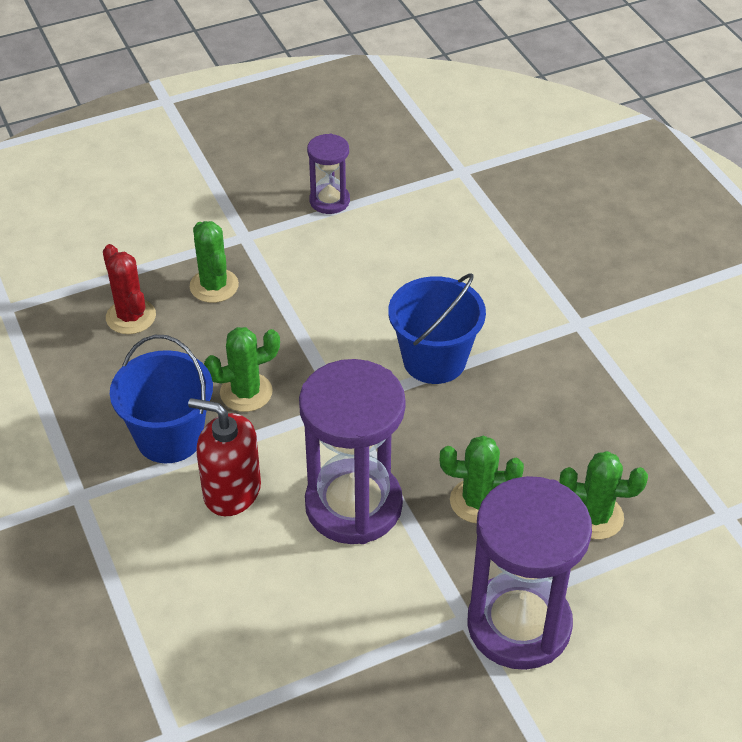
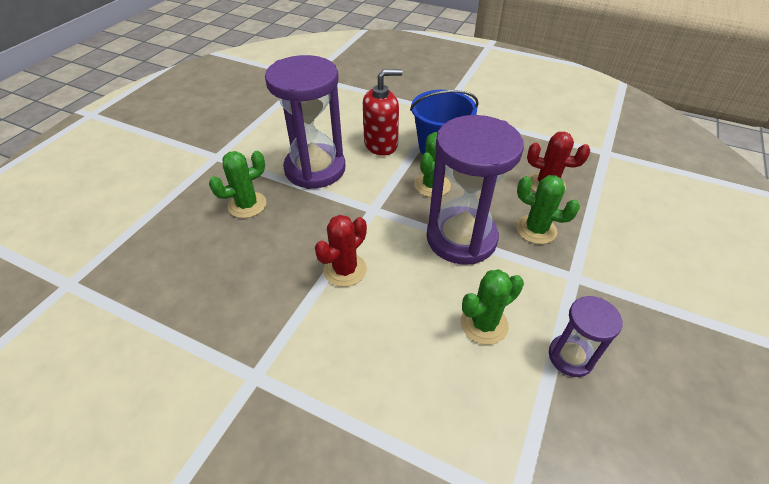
camera: 140 degrees right, 0 degrees up
blue bucket [388,273,486,384] -> red cactus [315,215,367,287]
purple hourglass [467,476,592,670] -> purple hourglass moved to [427,115,524,265]
green cactus [559,451,648,539] -> green cactus moved to [461,269,524,345]

